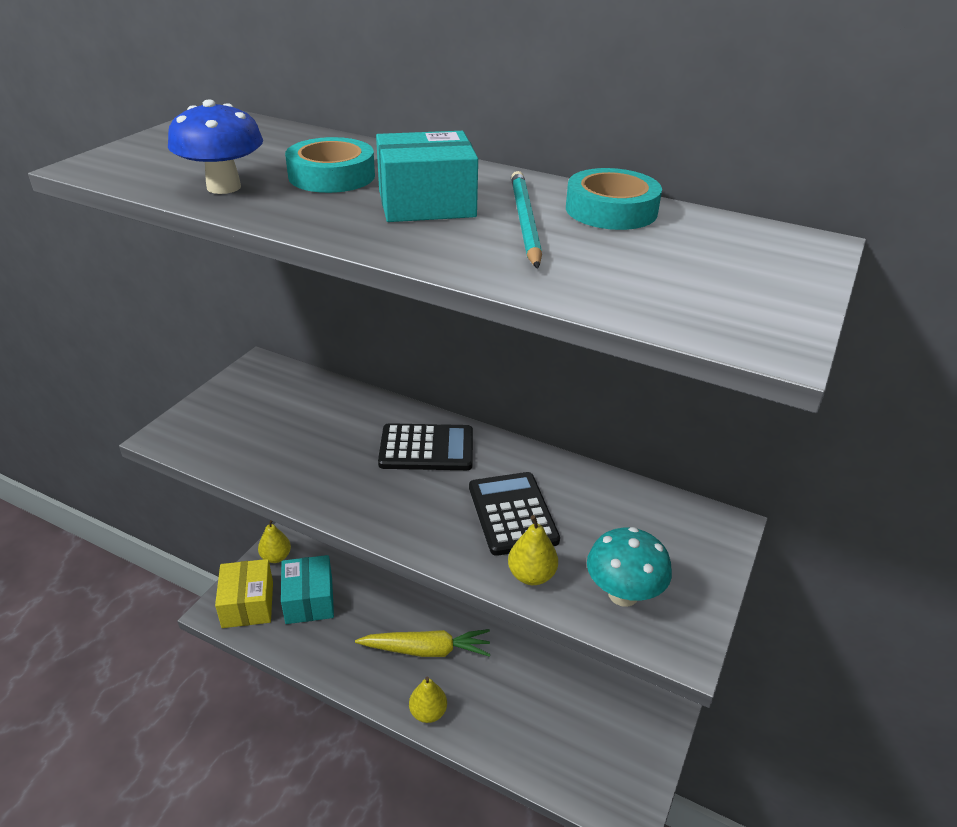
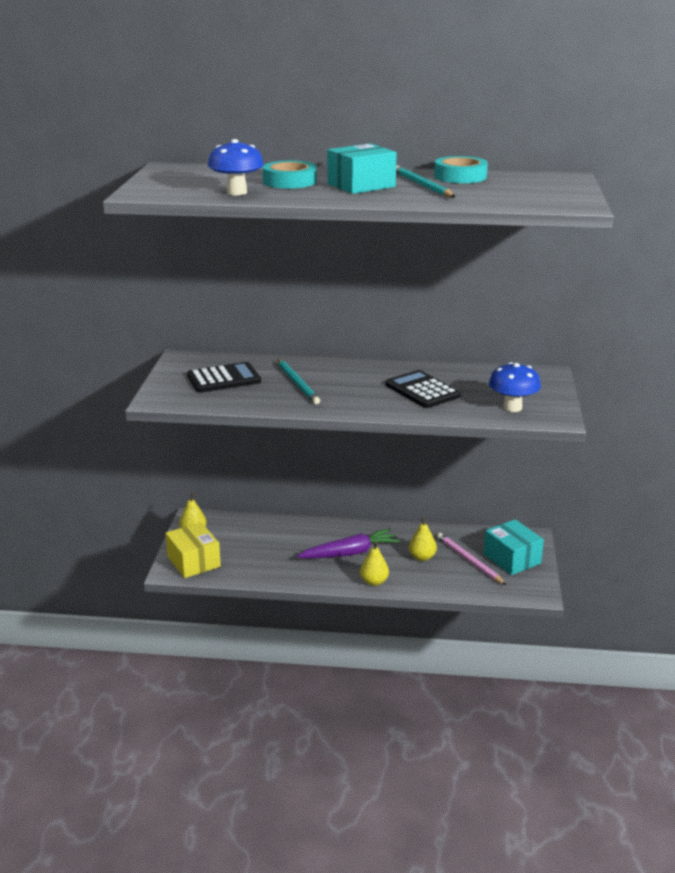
camera: 20 degrees left, 10 degrees down
turquoise box [281,555,334,624] -> turquoise box moved to [483,519,544,575]
yellow carrot [355,629,491,657] -> purple carrot [297,528,400,558]
black calculator [378,423,473,470] -> black calculator moved to [187,362,261,393]
yellow pear [508,515,558,585] -> yellow pear moved to [409,518,437,561]
turquoise mushroom [587,527,672,607] -> blue mushroom [489,362,541,412]
none -> turquoise pencil [277,359,320,404]
none -> pink pencil [437,533,506,585]

